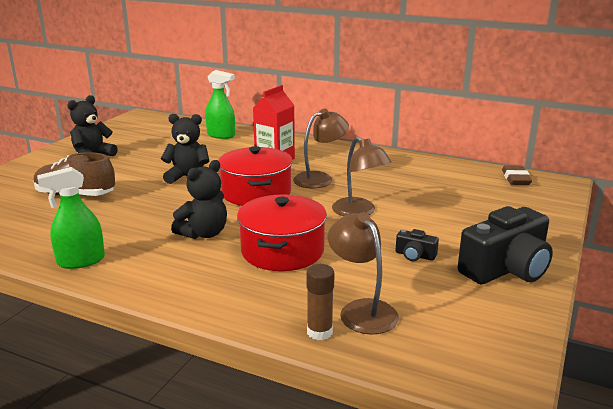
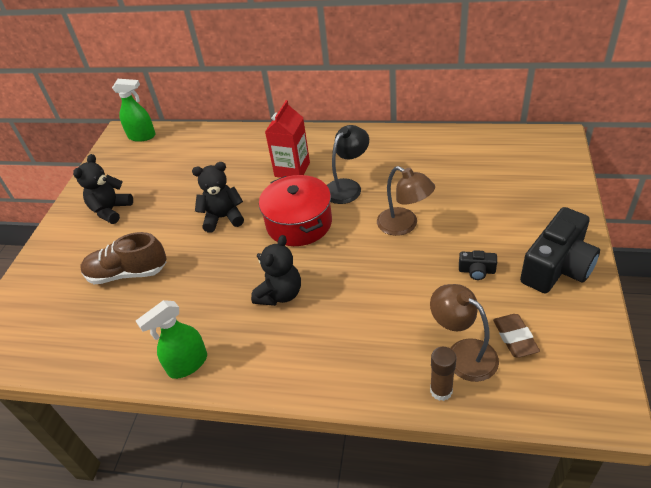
camera: 10 degrees left, 20 degrees up
green spray bottle [205,70,235,139] -> green spray bottle moved to [112,79,156,142]
red pot [237,194,327,271] -> none
brown lamp [293,109,349,188] -> black lamp [327,125,369,204]
brown eraser [502,165,532,185] -> brown eraser moved to [493,314,540,358]

